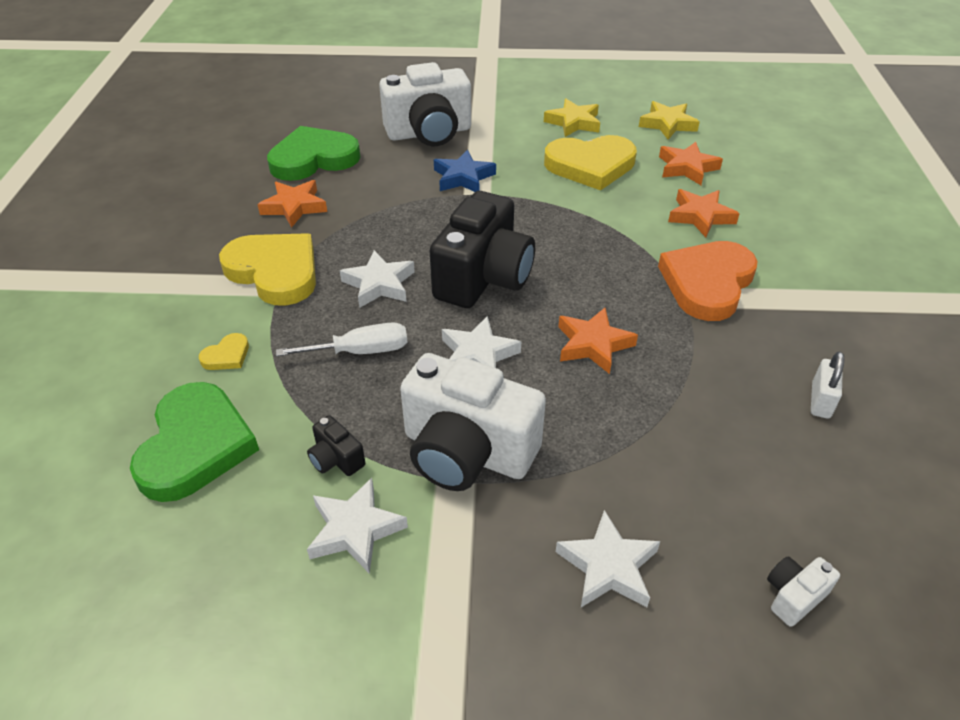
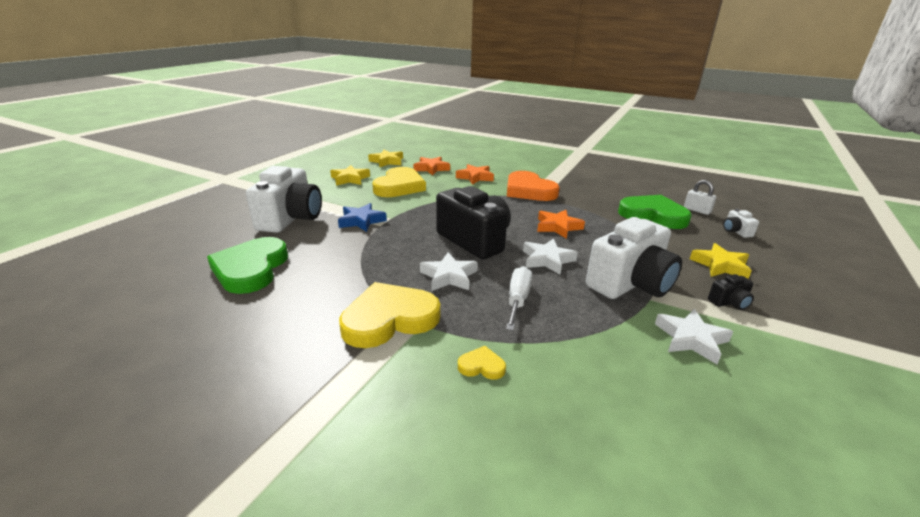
camera: 65 degrees left, 15 degrees down
green heart [130,382,259,502] -> green heart moved to [618,195,692,229]
yellow heart [199,333,249,370] -> yellow heart turned 60 degrees counterclockwise [458,346,506,380]
orange star [257,180,327,228] -> none
black camera [307,415,365,476] -> black camera moved to [708,274,754,310]
white star [556,510,660,607] -> yellow star [690,243,752,279]
white padlock [811,351,844,419] -> white padlock moved to [684,180,716,215]

